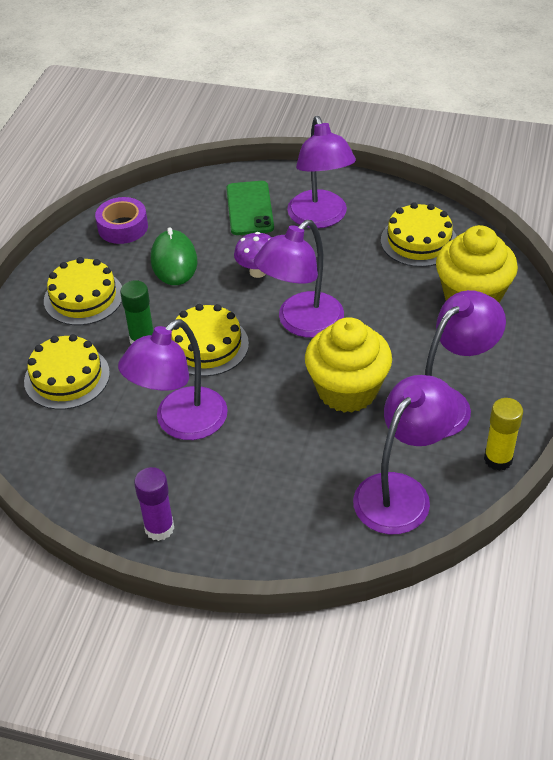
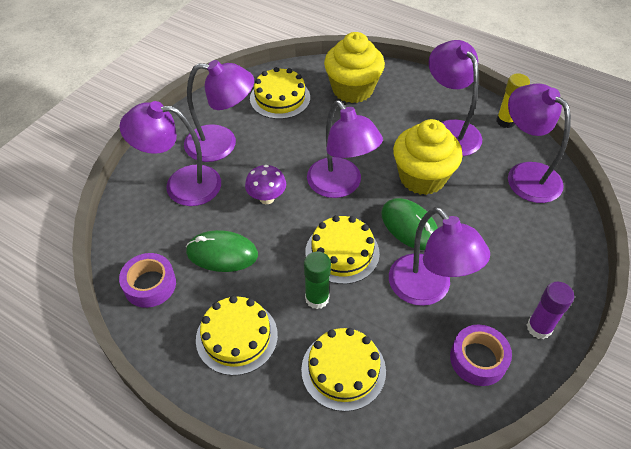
camera: 75 degrees left, 5 degrees up
green phone [226,181,274,235] -> purple lamp [119,101,221,206]
none -> green mouse [381,198,438,250]
none -> purple tape [450,324,512,386]

